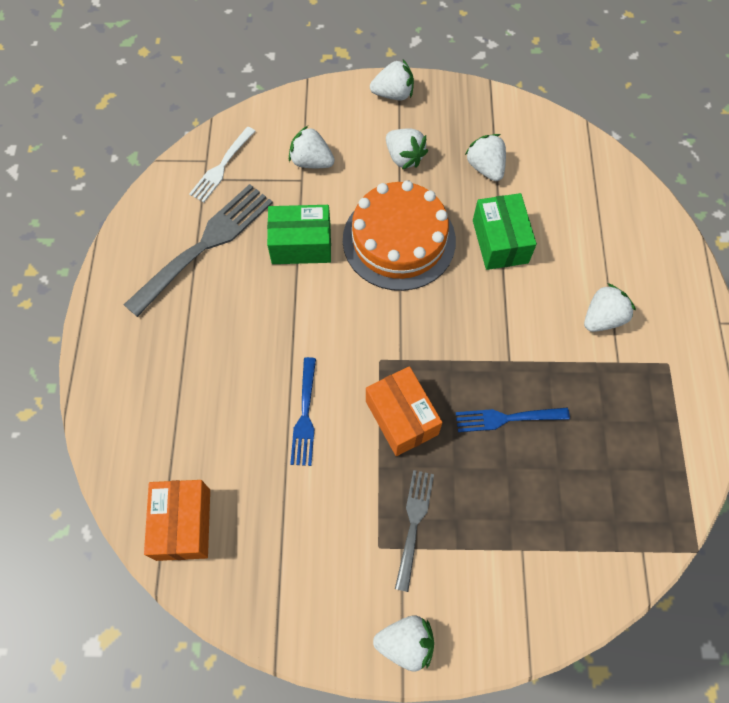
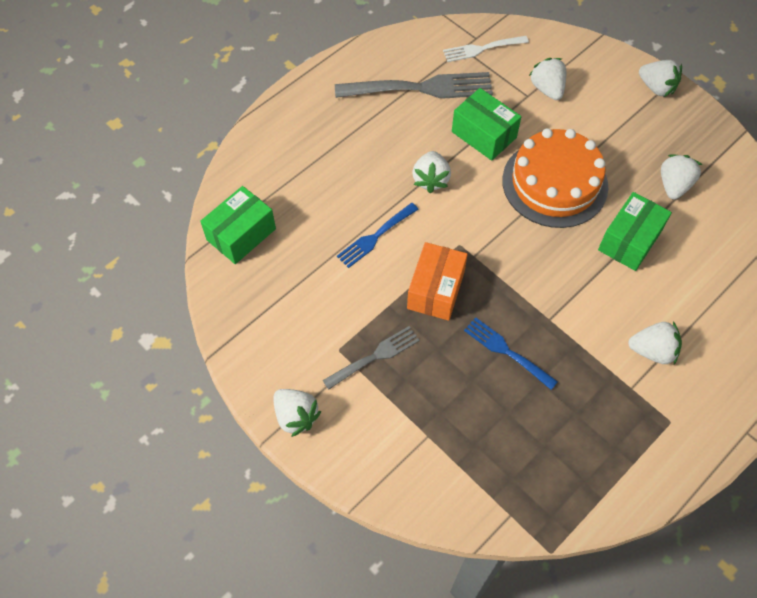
camera: 45 degrees right, 5 degrees down
orange box [144,480,210,561] -> green box [200,186,276,264]
white strawberry [386,128,428,169] -> white strawberry moved to [412,151,451,193]

